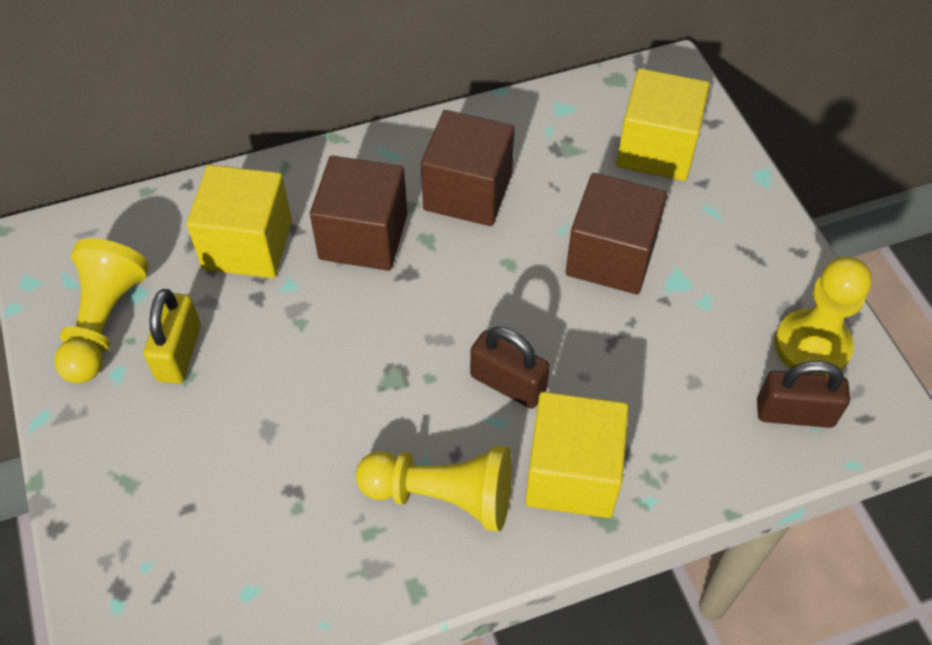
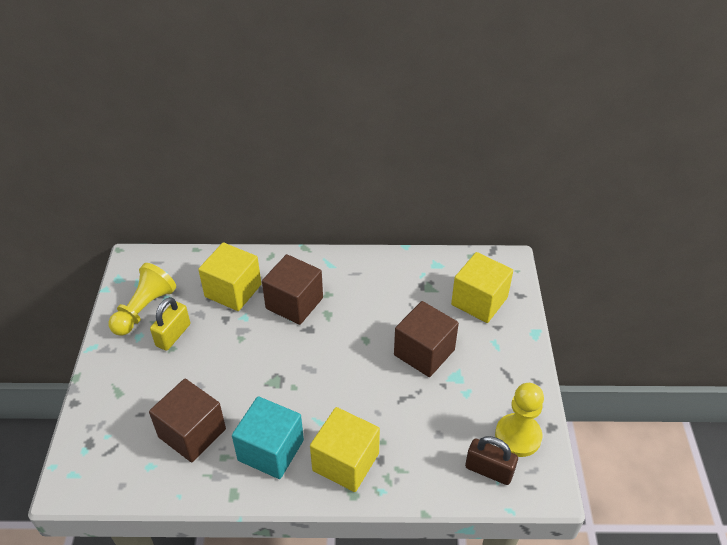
camera: 20 degrees right, 10 degrees down
yellow pawn [356,445,512,531] -> turquoise cube [232,396,304,479]
brown cube [421,110,515,226] -> brown cube moved to [149,379,226,462]
brown padlock [470,327,550,409] -> none

